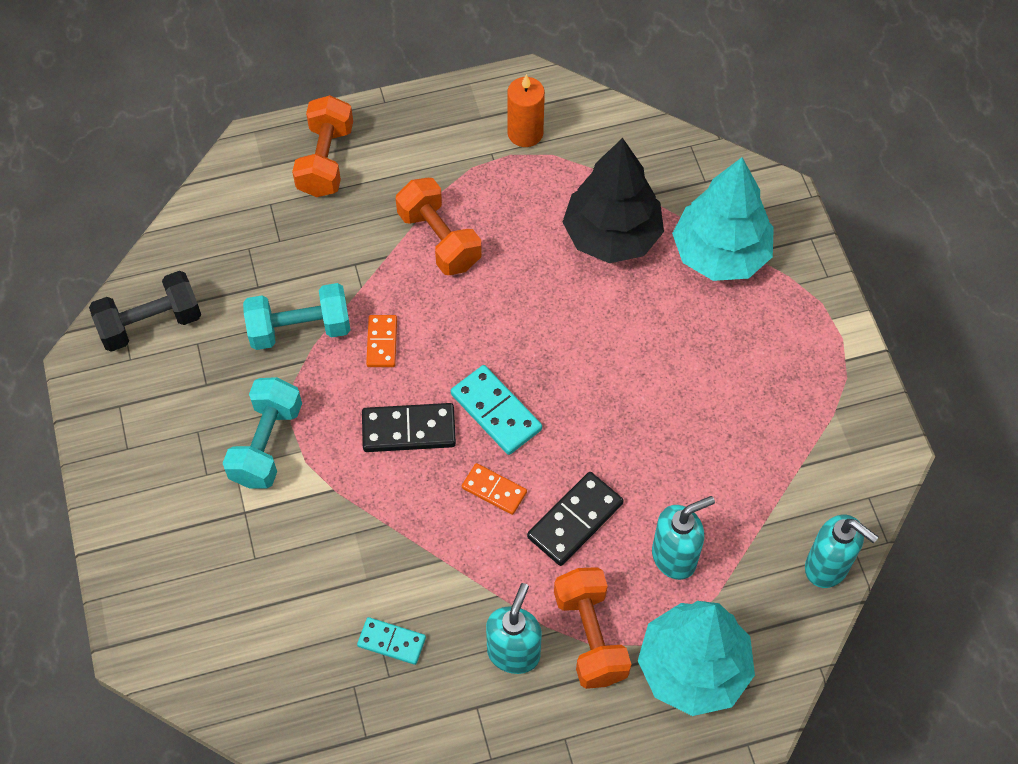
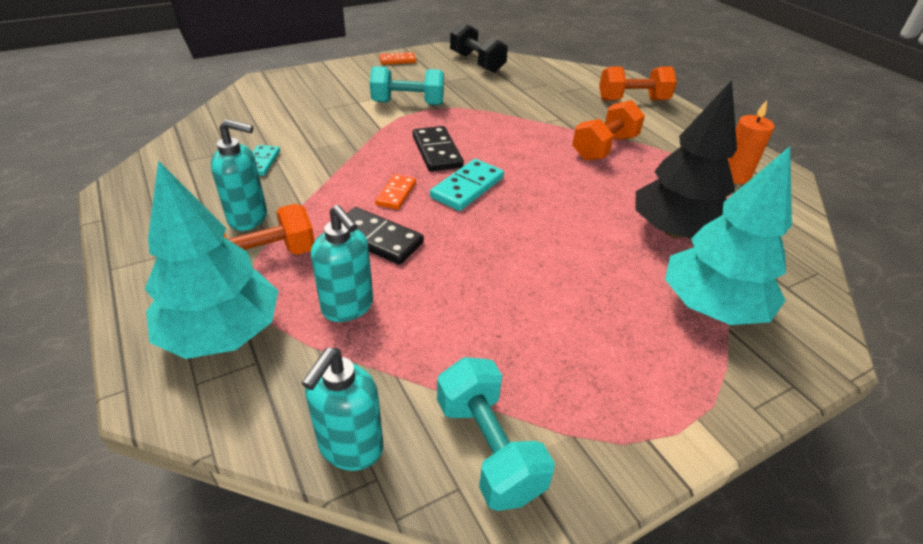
camera: 75 degrees right, 20 degrees down
turquoise dumbbell [243,283,351,350] -> turquoise dumbbell moved to [437,357,555,511]
orange domino [366,315,397,367] -> orange domino moved to [379,52,416,65]

